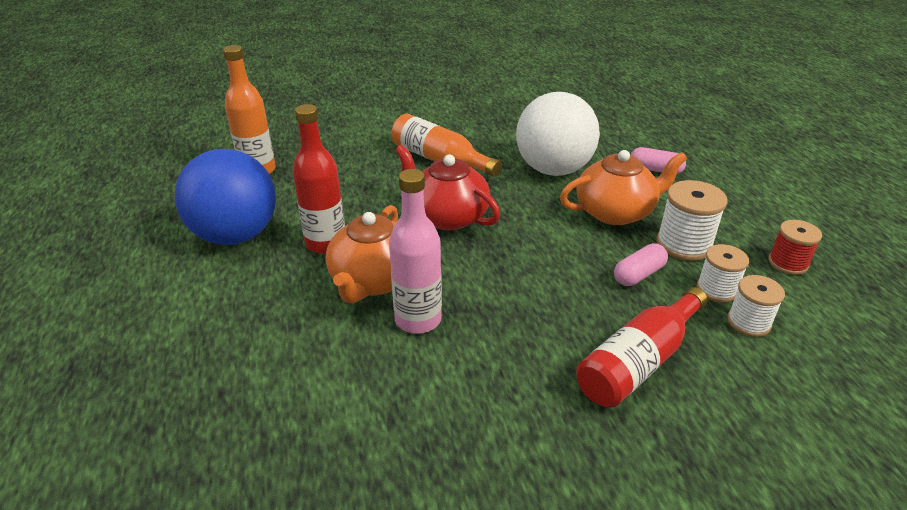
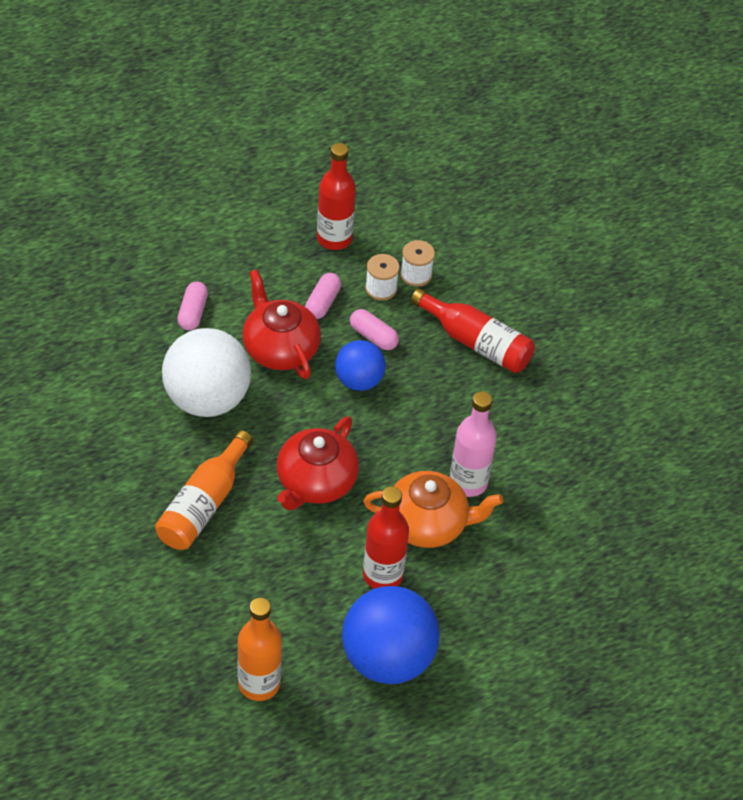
camera: 105 degrees left, 15 degrees up
orange teapot [560,150,687,225] -> red teapot [242,269,321,379]
white spool [657,180,728,261] -> pink capsule [305,273,341,319]
red spool [768,220,822,275] -> red bottle [317,143,356,250]
none -> blue ball [335,340,386,391]

